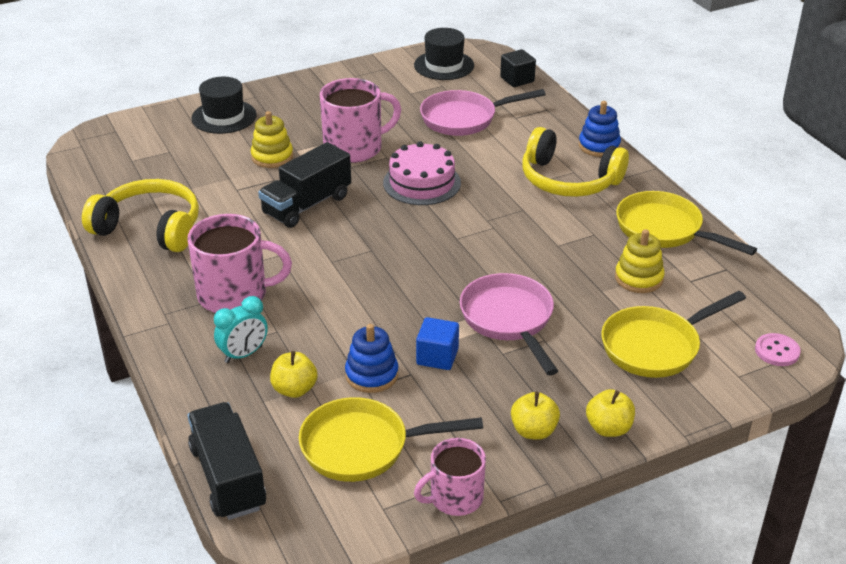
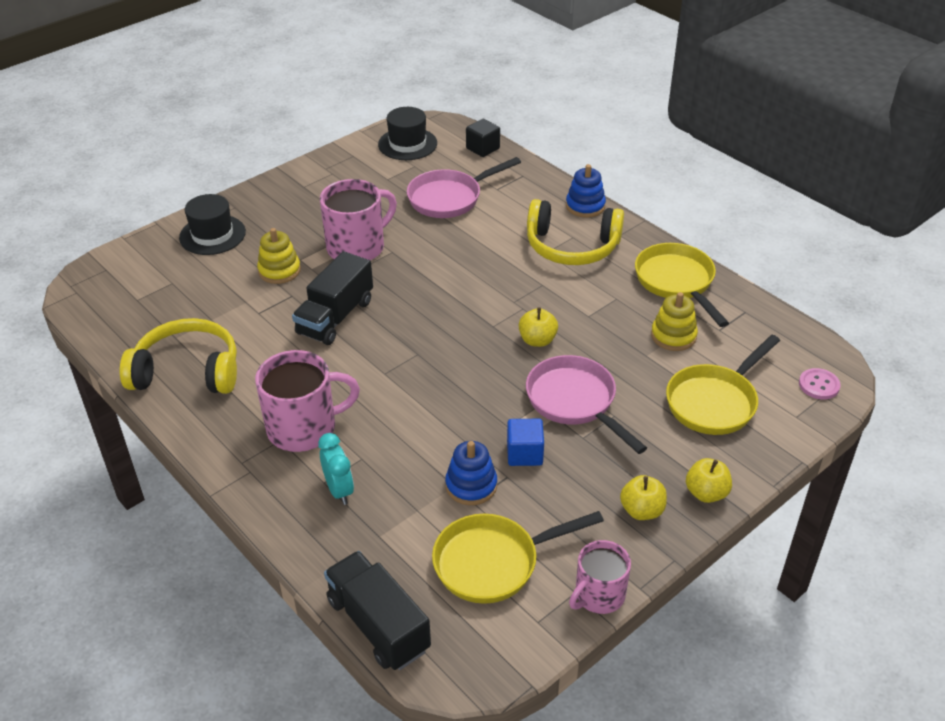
camera: 15 degrees left, 5 degrees up
turquoise clock [214,296,268,363] -> turquoise clock turned 60 degrees counterclockwise [318,433,354,505]
yellow apple [270,351,317,398] -> yellow apple moved to [519,307,558,347]
pink cake [383,141,461,205] -> none
yellow pan [616,191,757,255] -> yellow pan turned 45 degrees clockwise [635,243,729,327]

